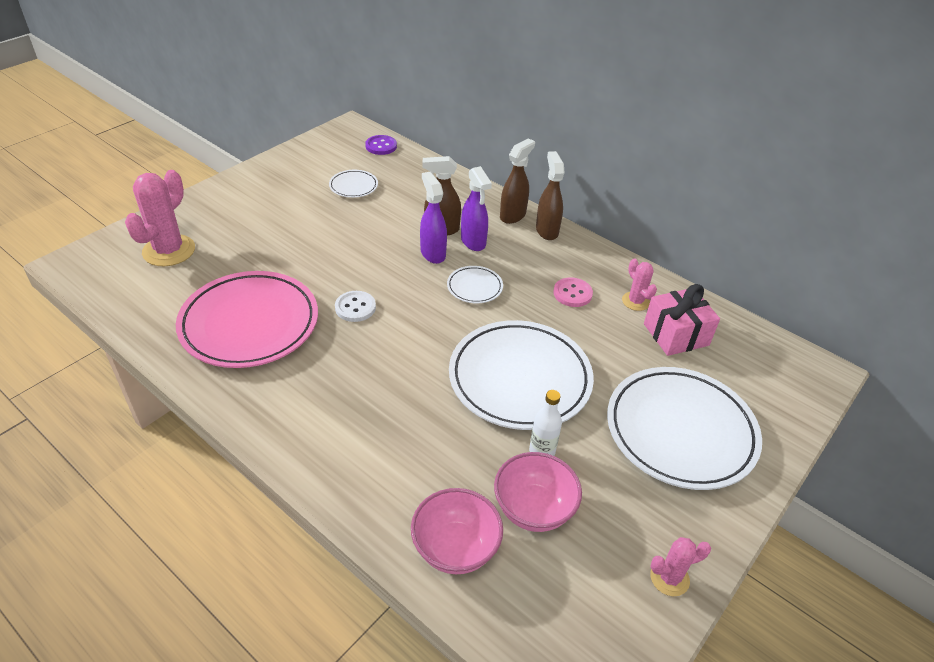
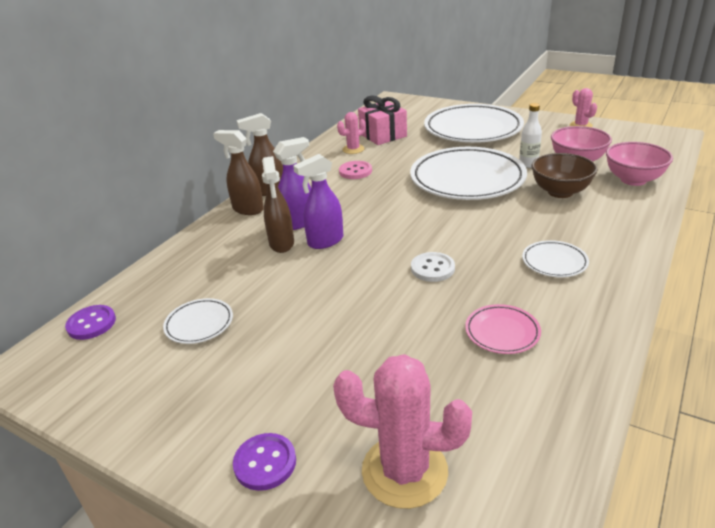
camera: 95 degrees left, 10 degrees down
pink plate [176,271,318,368] -> pink plate [465,304,541,354], size x0.44
white plate [447,266,503,303] -> white plate moved to [522,240,589,277]
none -> purple button [233,433,296,491]
none -> brown bowl [531,153,598,198]

